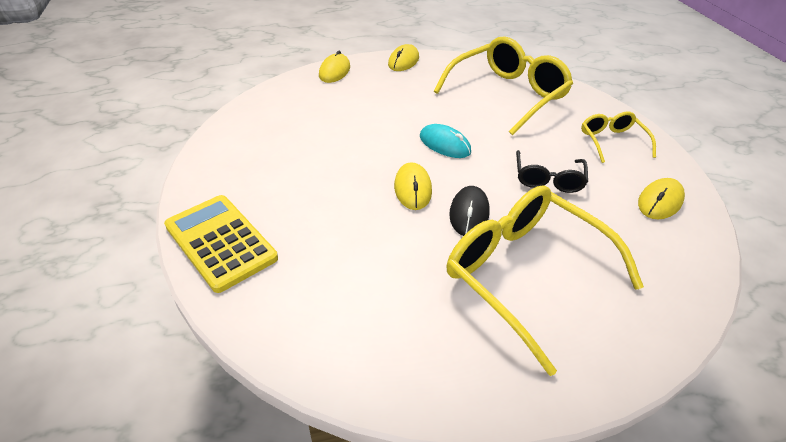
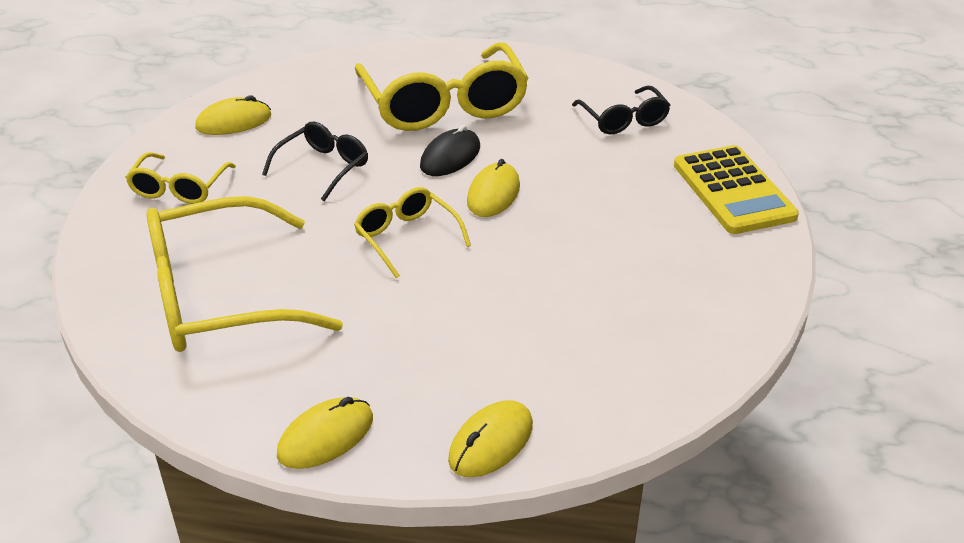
camera: 155 degrees left, 5 degrees down
turquoise mouse [420,124,471,158] -> yellow glasses [354,187,471,278]
none -> black glasses [572,86,670,134]

